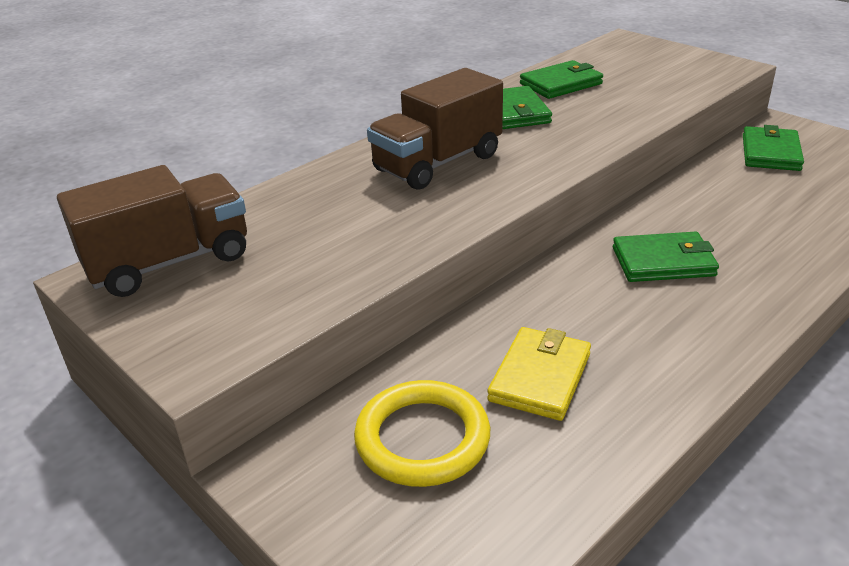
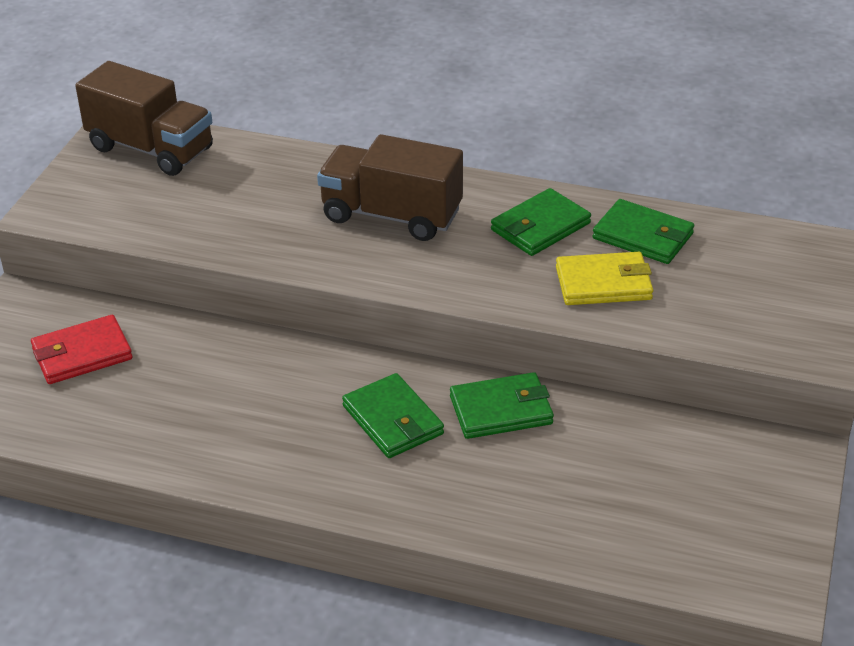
camera: 60 degrees right, 5 degrees up
yellow ring [354,380,490,487] -> red wallet [31,315,133,384]
yellow wallet [487,327,591,421] -> yellow wallet moved to [556,252,653,305]
green wallet [743,125,804,171] -> green wallet moved to [450,372,554,439]

